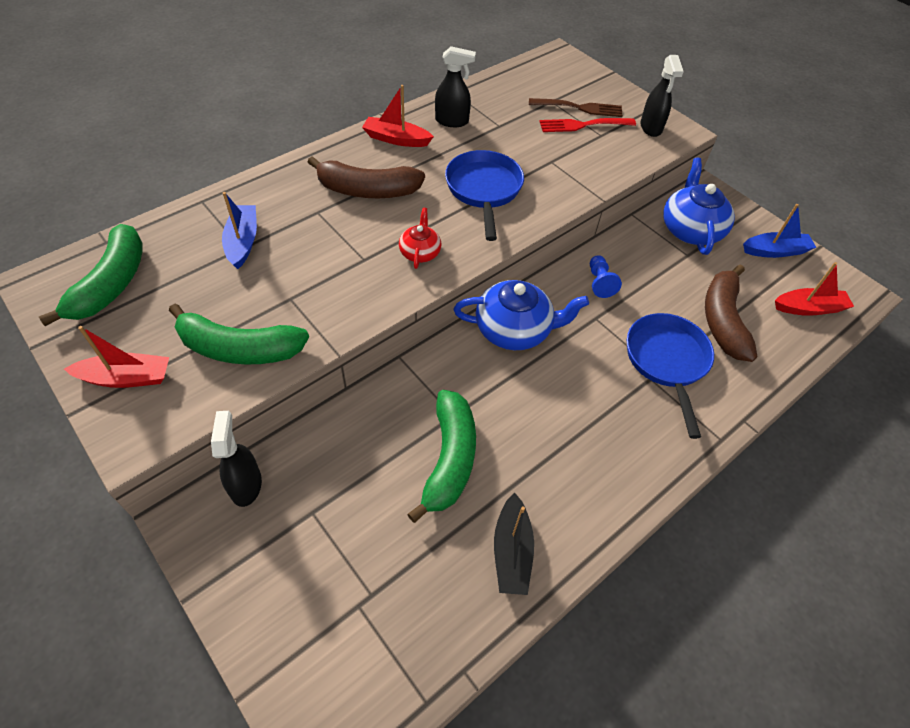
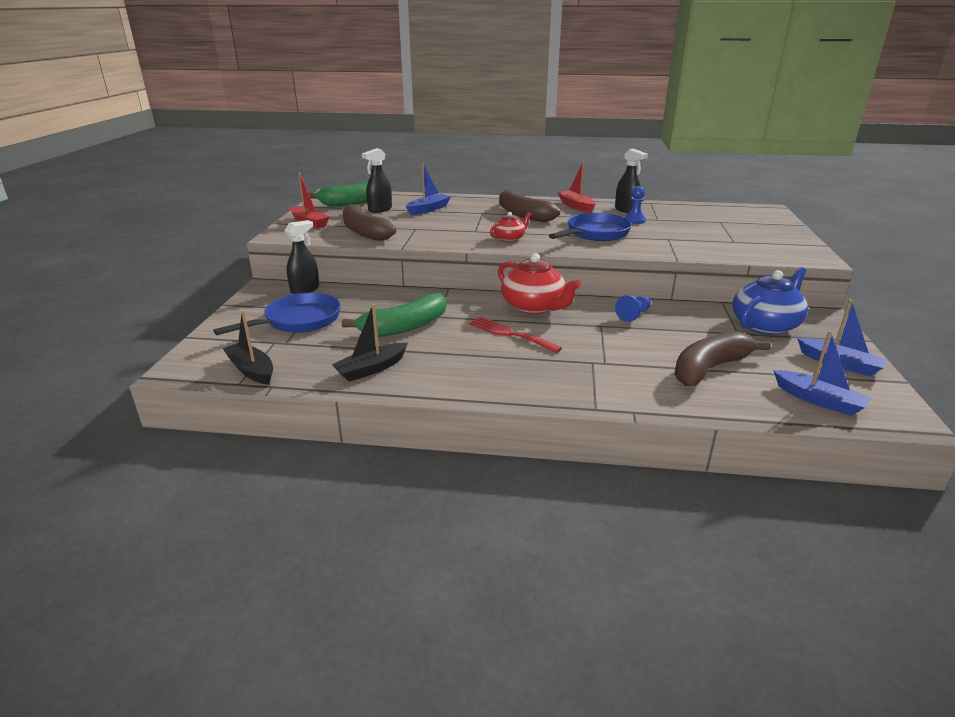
camera: 50 degrees right, 25 degrees down
green banana [169,304,309,365] -> brown banana [343,204,396,241]
blue teapot [454,280,589,350] -> red teapot [498,253,581,314]
brown fork [529,98,623,117] -> none
red fork [539,118,636,132] -> red fork moved to [469,316,562,353]
blue pan [627,313,714,439] -> blue pan moved to [213,293,341,335]
black spray bottle [640,55,684,137] -> black spray bottle moved to [362,148,392,213]
red boat [775,262,854,316] -> blue boat [773,331,871,416]
none -> black boat [222,310,273,385]
none -> blue pawn [624,186,646,224]

